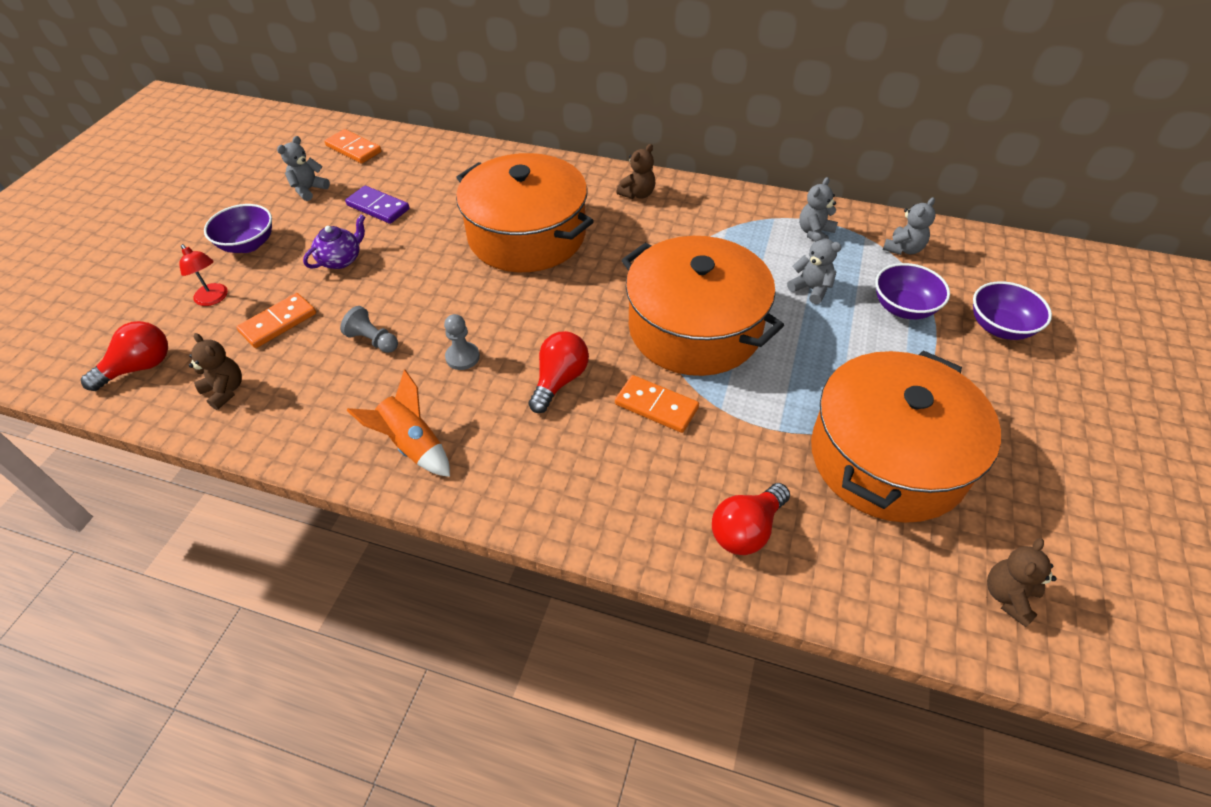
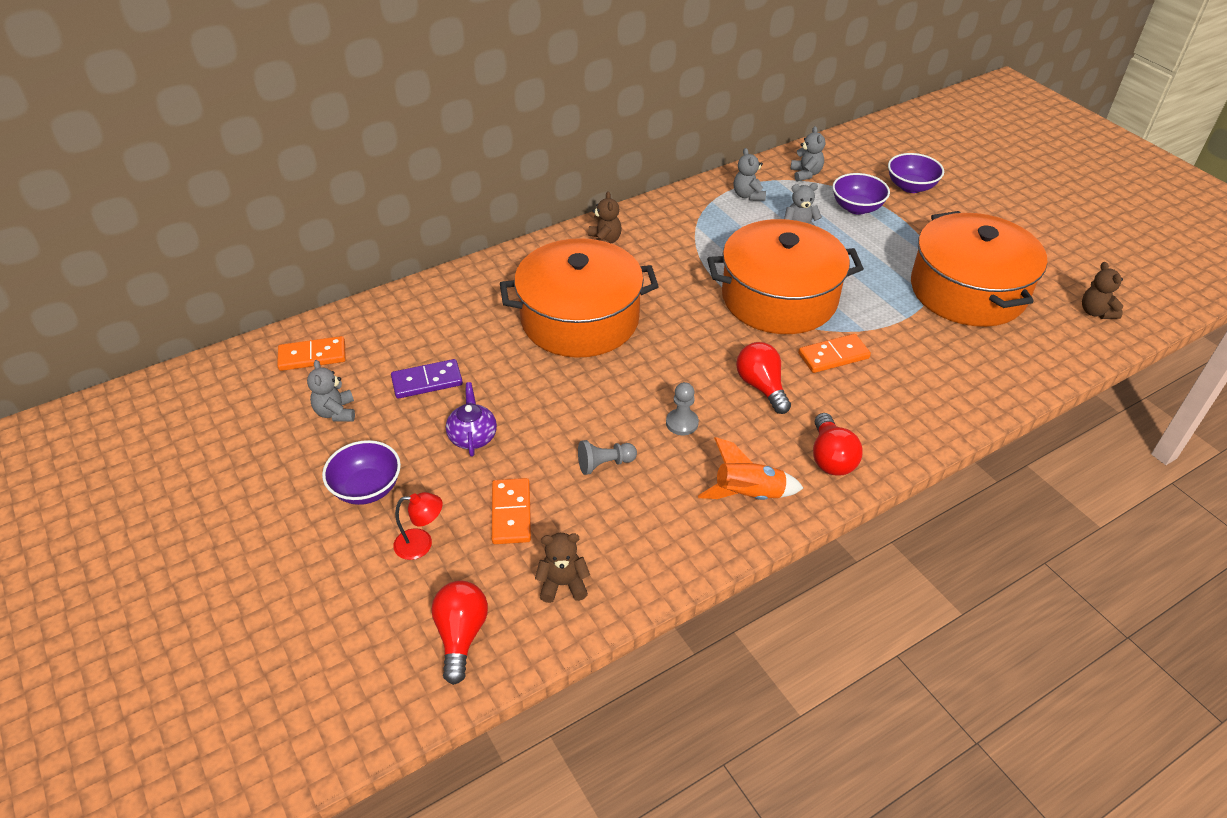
camera: 50 degrees left, 5 degrees down
red light bulb [712,483,790,555] -> red light bulb moved to [813,413,863,476]

